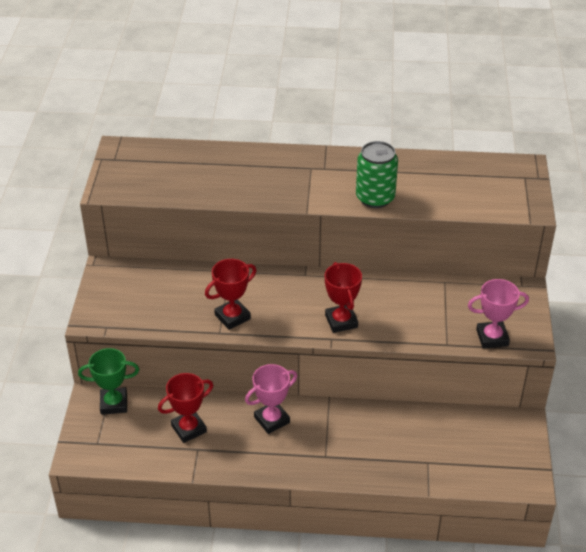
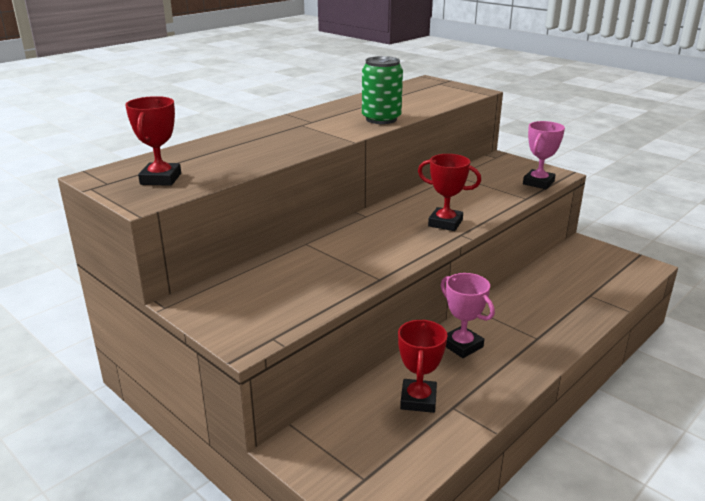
camera: 50 degrees left, 15 degrees down
green trophy [78,348,139,415] -> none
red trophy [205,259,256,330] -> red trophy moved to [125,96,181,186]
pink trophy [245,364,297,434] -> pink trophy turned 45 degrees counterclockwise [441,273,495,358]

